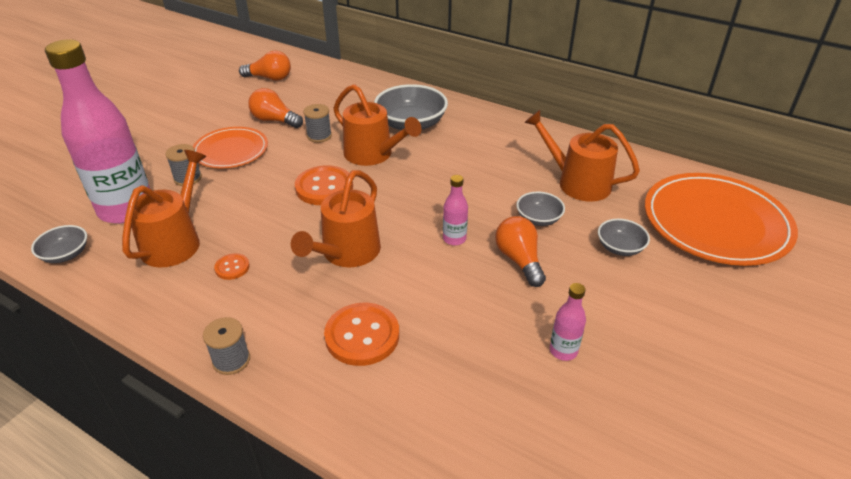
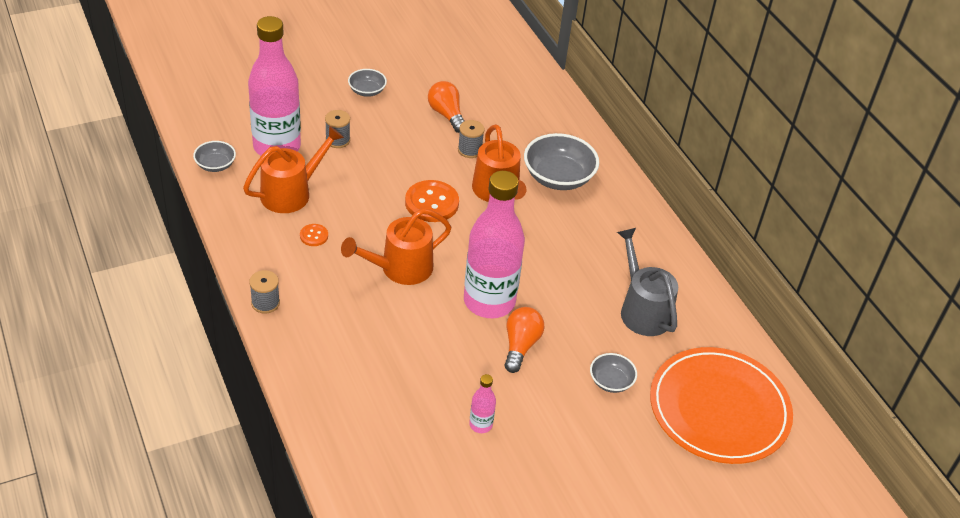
camera: 30 degrees right, 5 degrees up
orange plate [193,127,268,168] -> none
orange light bulb [239,50,291,81] -> none
orange button [324,303,399,366] -> none
pink bottle [443,175,468,245] -> pink bottle [464,171,525,318], size x2.43
grey bowl [516,191,565,226] -> grey bowl moved to [348,69,387,97]
orange watering can [524,110,640,201] -> grey watering can [617,228,678,336]

